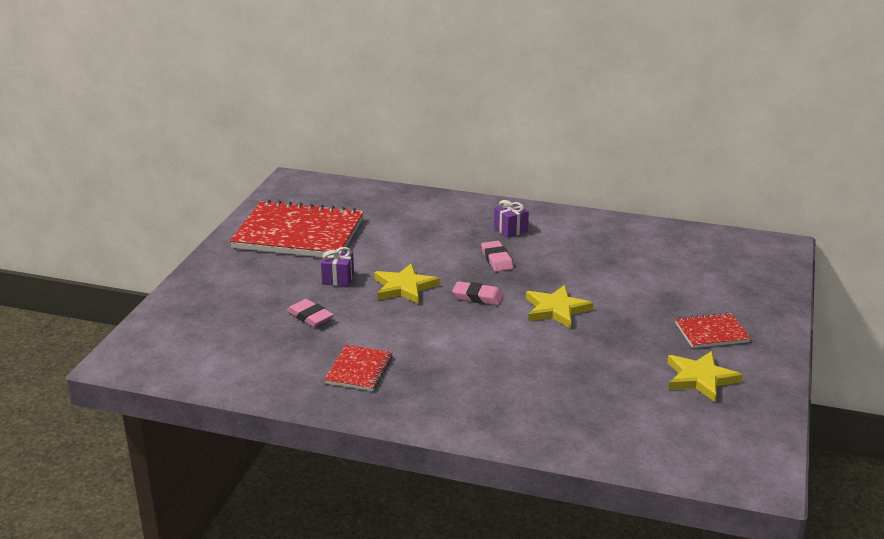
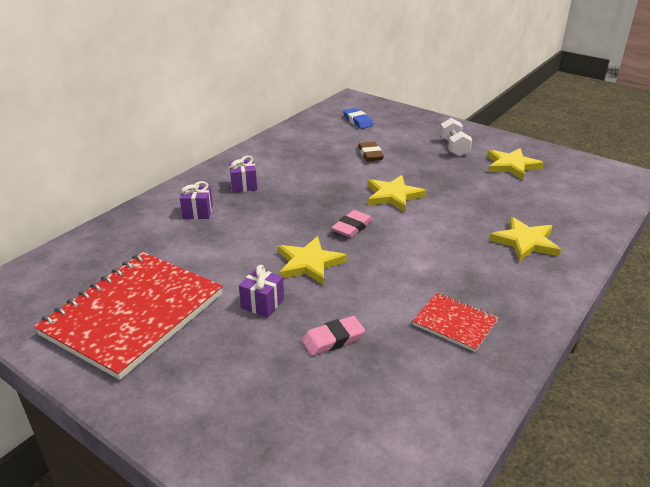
camera: 70 degrees left, 5 degrees up
pink eraser [481,241,513,272] -> none
red notebook [675,312,751,348] -> white dumbbell [440,118,472,157]
none -> purple gift [180,181,213,219]
none -> blue eraser [343,108,373,129]
none -> brown eraser [358,142,384,161]
none -> yellow star [489,217,561,262]

